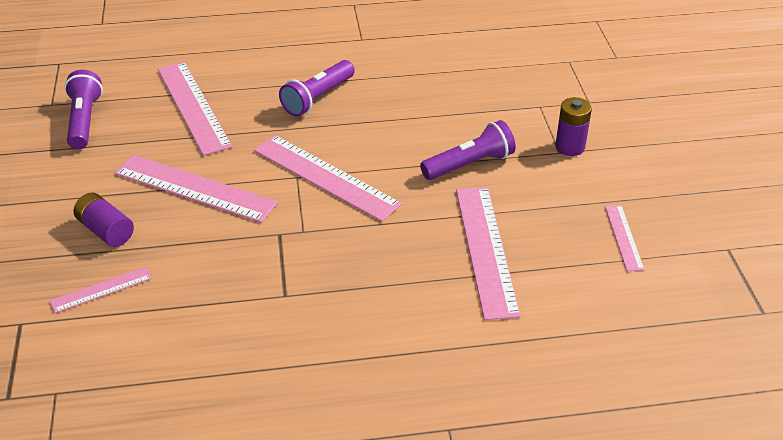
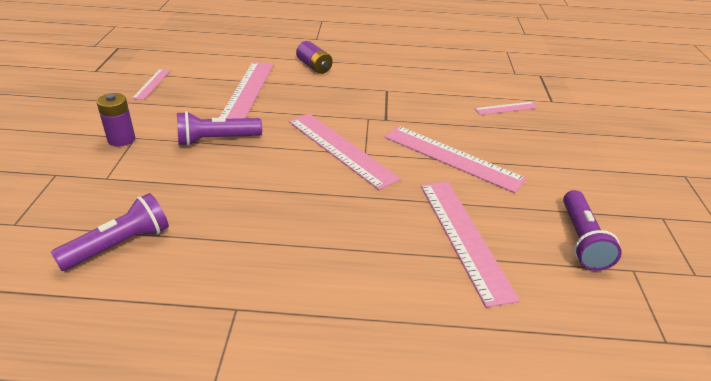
camera: 170 degrees left, 5 degrees down
purple battery [74,193,134,247] -> purple battery moved to [296,41,333,74]
purple flashlight [279,60,355,116] -> purple flashlight moved to [51,193,169,271]

